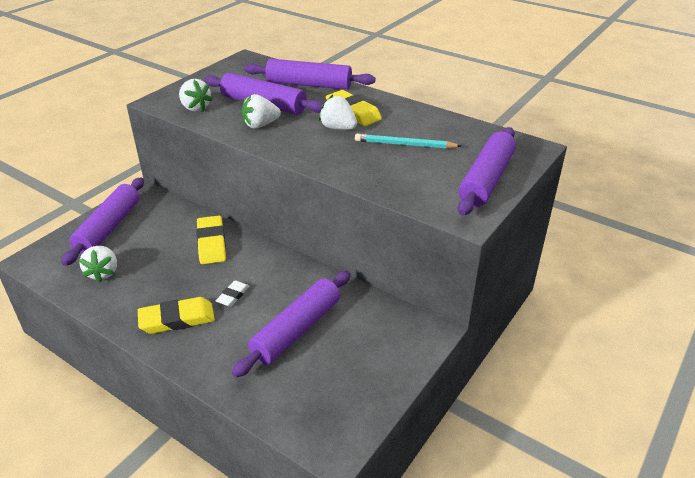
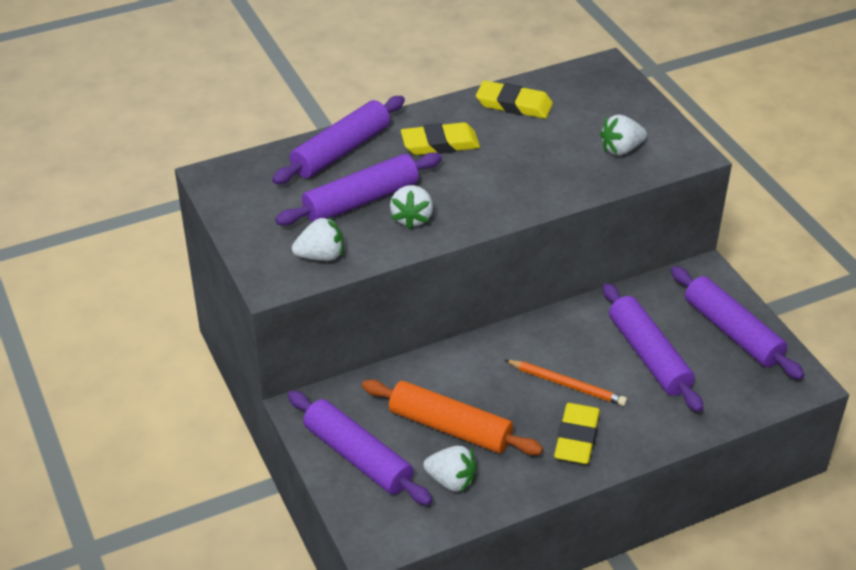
camera: 60 degrees left, 5 degrees up
yellow eraser [196,216,226,264] -> yellow eraser moved to [476,80,553,119]
white eraser [216,281,249,307] -> orange pencil [505,360,627,406]
white strawberry [319,95,357,130] -> white strawberry moved to [600,115,647,156]
turquoise pencil [355,134,461,149] -> none
purple rolling pin [458,127,516,216] -> purple rolling pin moved to [671,266,804,380]
none -> orange rolling pin [362,379,543,455]

